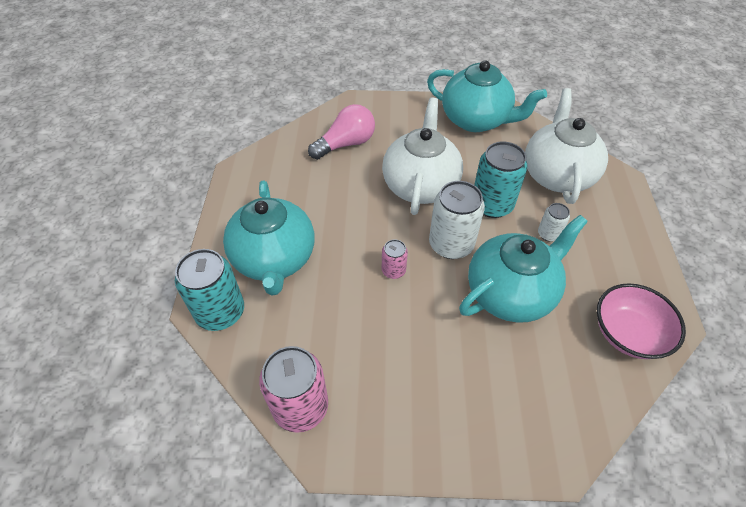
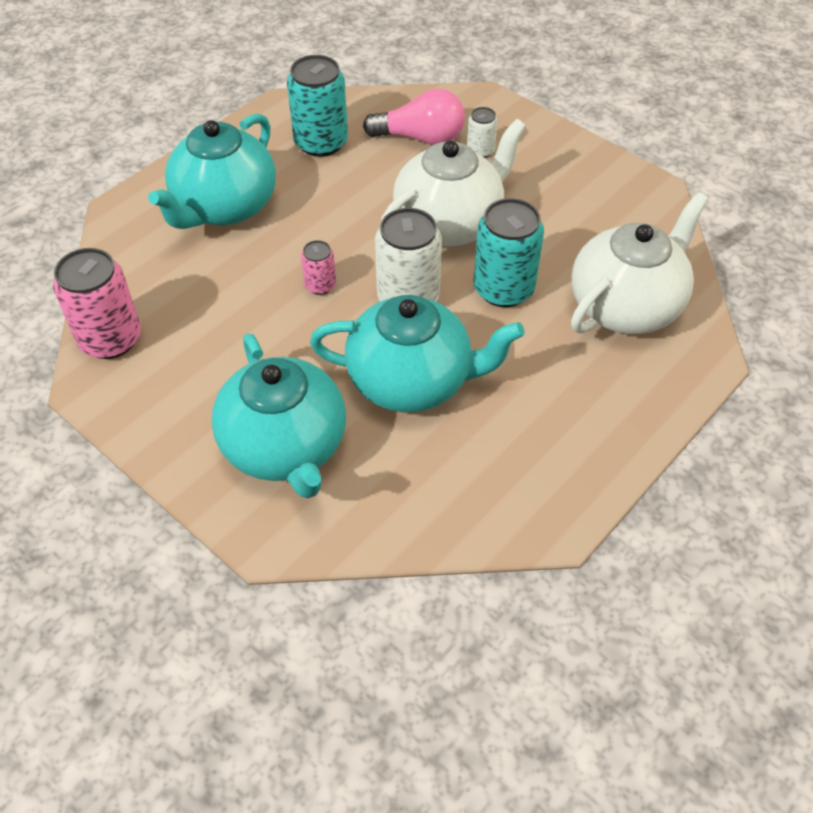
camera: 40 degrees right, 0 degrees up
turquoise can [175,249,244,331] -> turquoise can moved to [287,55,348,157]
turquoise teapot [427,60,547,132] -> turquoise teapot moved to [212,333,346,498]
white can [538,203,570,242] -> white can moved to [467,107,498,158]
pink bowl [597,283,686,359] -> none

